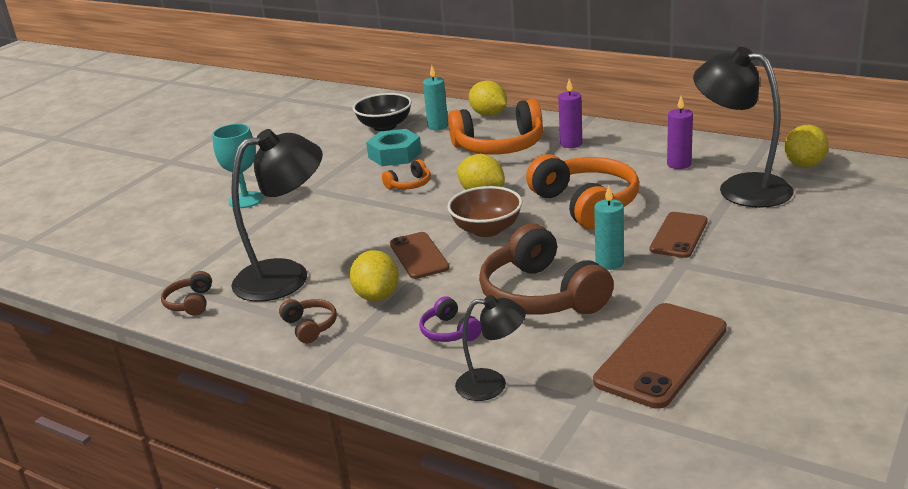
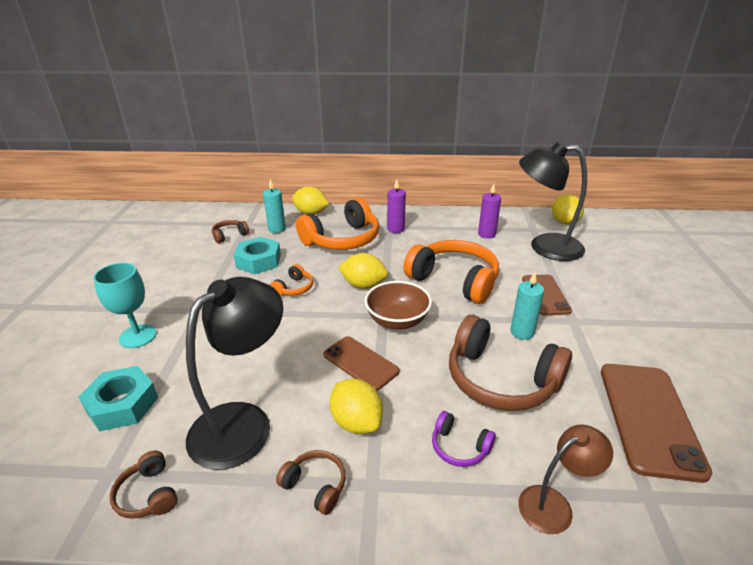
camera: 30 degrees left, 5 degrees up
black bowl [353,93,412,131] -> brown headphones [212,220,249,243]
black lamp [455,295,526,401] -> brown lamp [518,425,613,534]
none -> turquoise nut [79,366,158,431]

